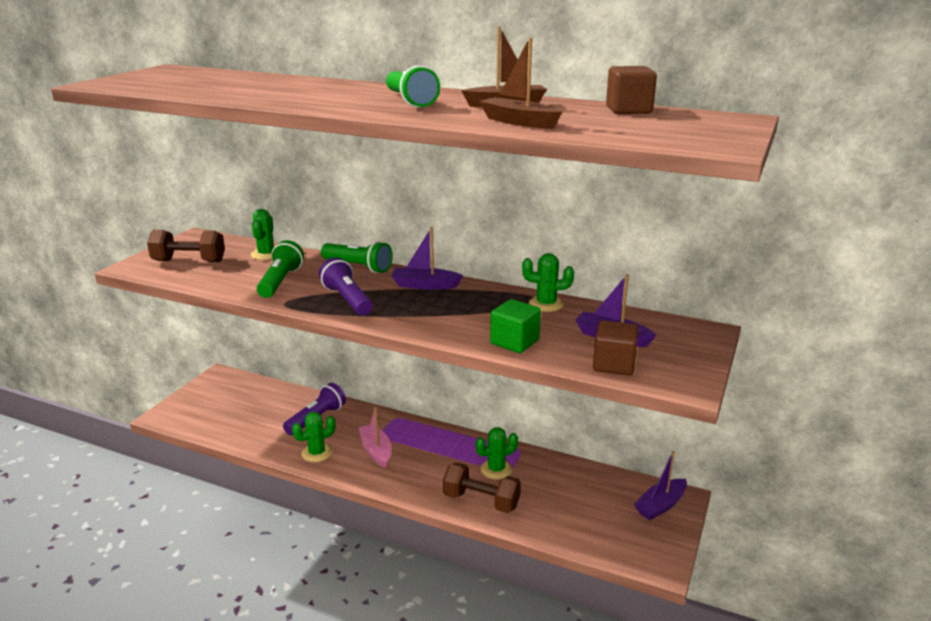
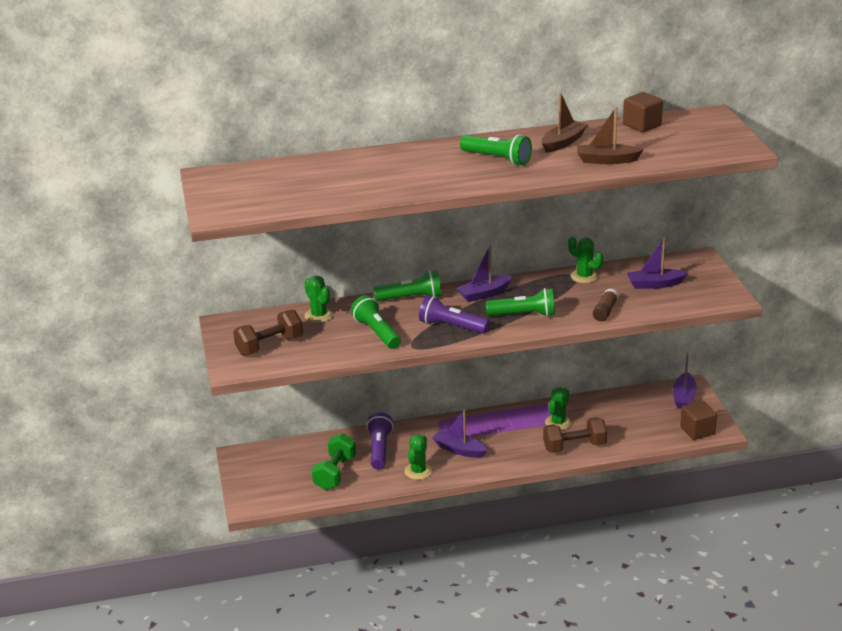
camera: 35 degrees left, 5 degrees up
pink boat [358,406,392,468] -> purple boat [433,409,488,458]
green cube [490,299,541,353] -> brown glue stick [593,289,619,321]
green cactus [522,253,574,312] -> green cactus turned 75 degrees clockwise [568,237,603,283]
brown cube [593,320,639,375] -> brown cube moved to [680,401,717,440]
none -> green dumbbell [312,433,356,490]
none -> green flashlight [486,288,555,317]

